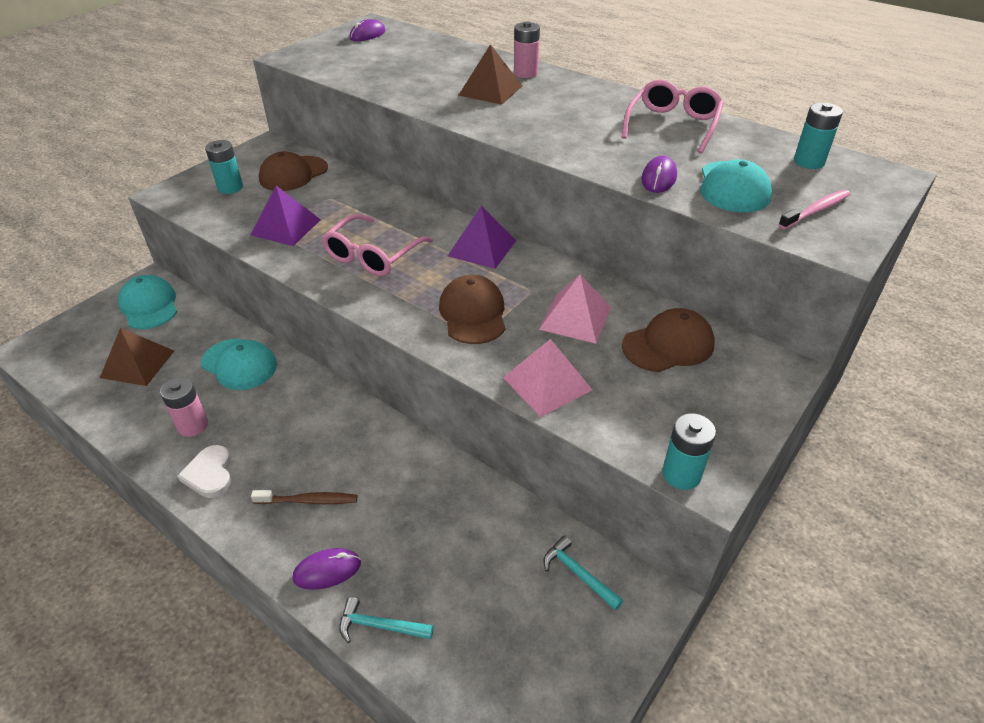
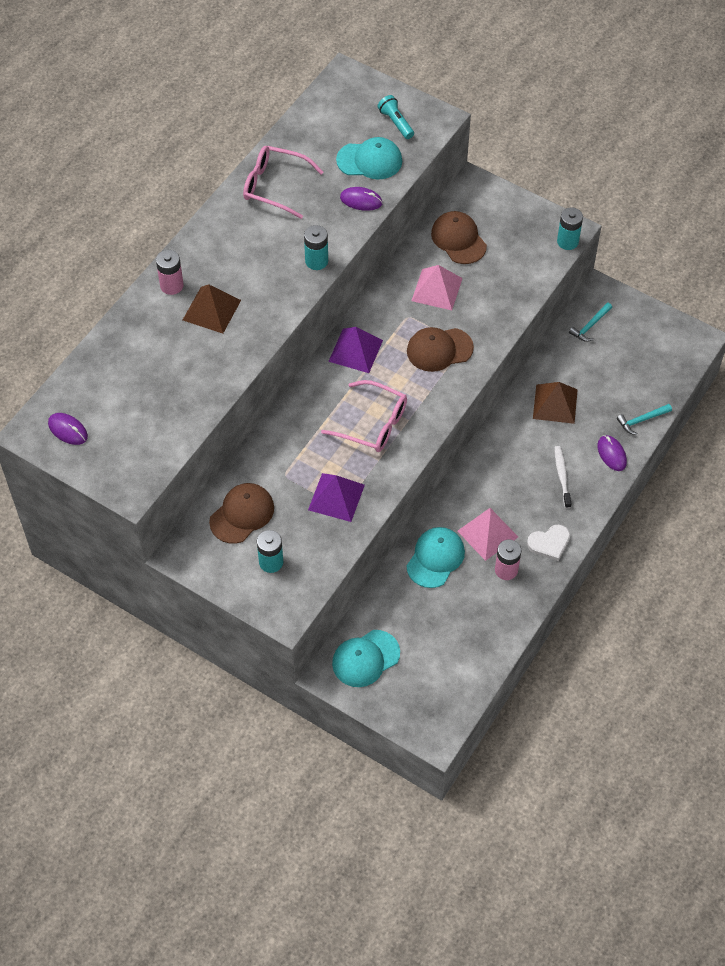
camera: 95 degrees left, 15 degrees up
brown pyramid [100,328,174,386] -> brown pyramid moved to [533,382,578,424]
brown toothbrush [251,490,357,504] -> white toothbrush [554,446,572,508]
brown cap [259,151,328,191] -> brown cap turned 90 degrees counterclockwise [209,483,274,544]
turquoise hammer [339,597,434,643] -> turquoise hammer turned 60 degrees clockwise [617,404,672,435]
pink pyramid [503,339,592,417] -> pink pyramid moved to [458,508,518,561]
pink toothbrush [778,190,850,229] -> turquoise flashlight [378,95,414,139]
turquoise battery [794,102,843,169] -> turquoise battery moved to [304,225,328,270]

